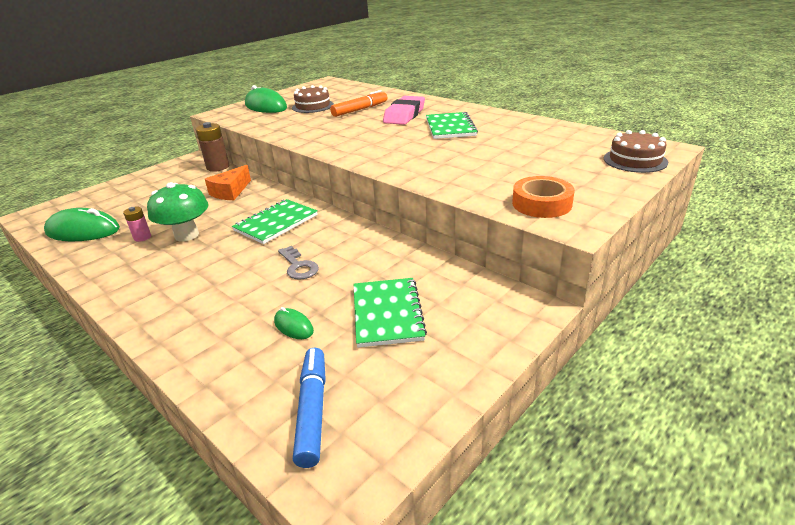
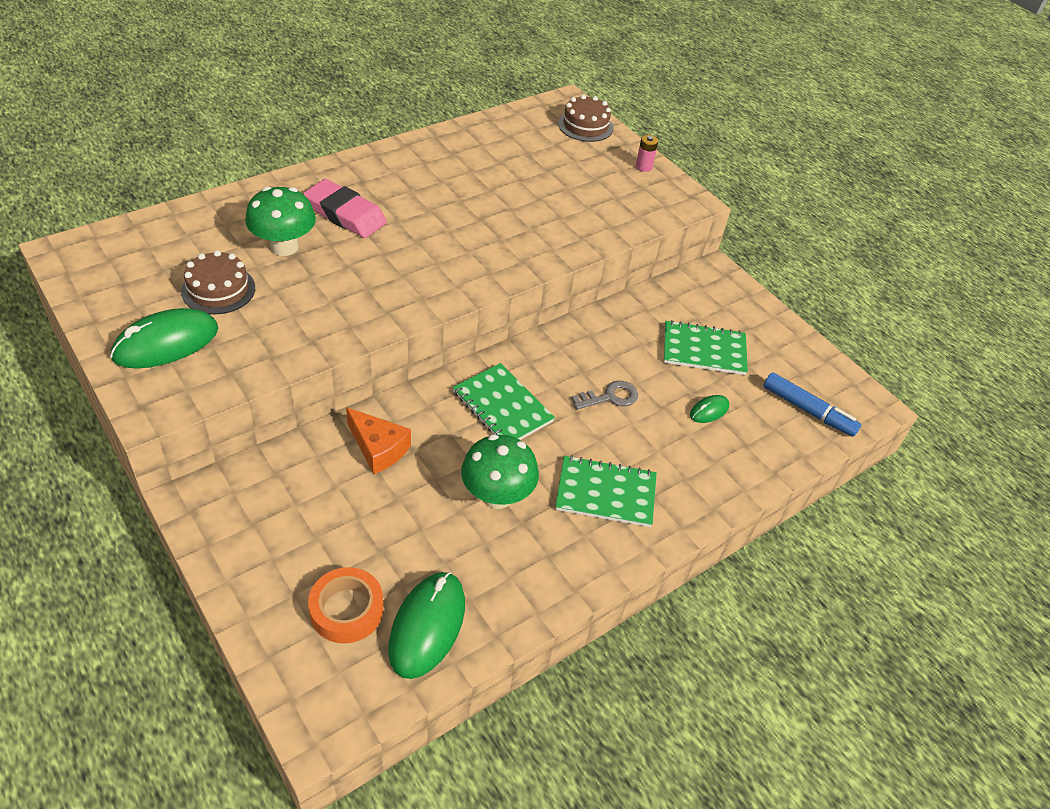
camera: 85 degrees left, 15 degrees up
pink battery [123,207,151,242] -> pink battery moved to [636,135,658,172]
brown battery [196,122,229,172] -> none
blue marker [293,348,326,468] -> blue marker turned 150 degrees counterclockwise [764,372,861,437]
orange marker [330,90,387,117] -> green mushroom [245,187,316,256]
green notebook [426,112,478,139] -> green notebook moved to [555,455,657,527]
orange tape [512,176,575,218] -> orange tape moved to [308,567,384,643]

